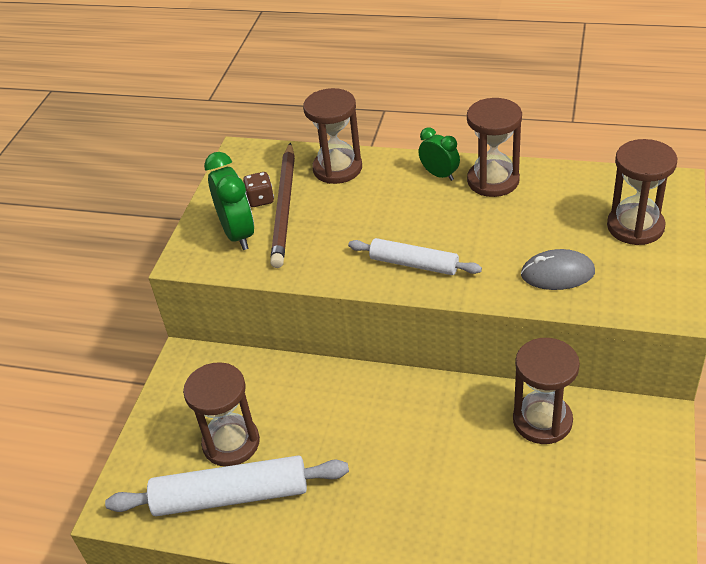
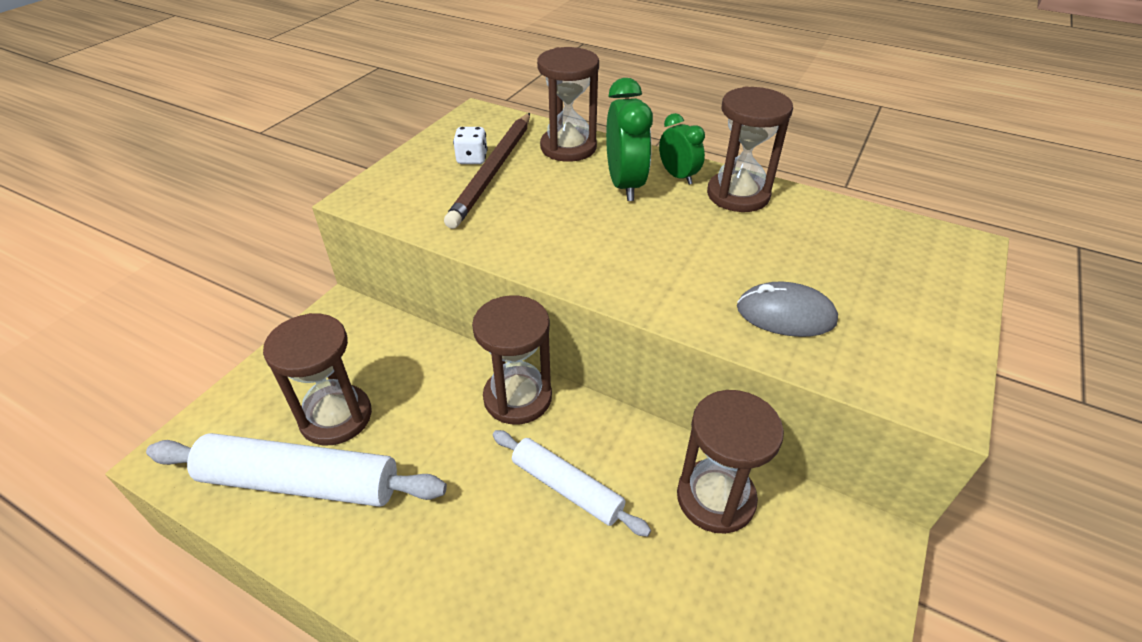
camera: 10 degrees right, 0 degrees up
green clock [204,152,254,250] -> green clock moved to [606,78,653,201]
brown dice [243,172,274,207] -> white dice [453,127,488,164]
white rolling pin [348,238,482,275] -> white rolling pin moved to [493,430,651,537]
brown hourglass [607,139,678,245] -> brown hourglass moved to [472,295,552,425]

